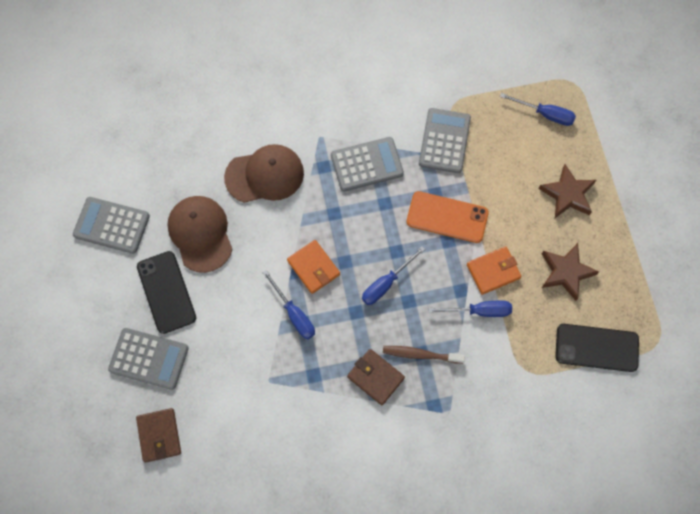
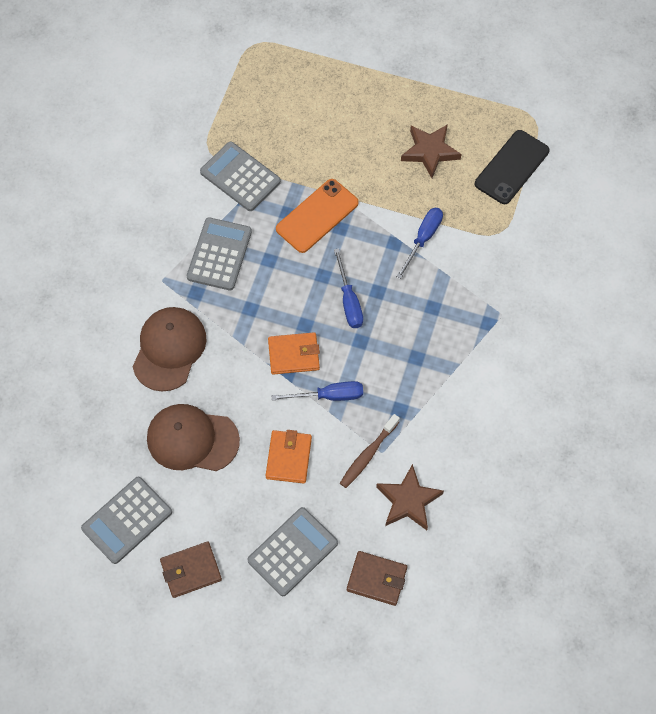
camera: 60 degrees left, 5 degrees down
black phone [137,251,196,334] -> none
brown wallet [347,349,405,405] -> brown wallet moved to [160,541,222,598]
brown toothbrush [383,346,465,364] -> brown toothbrush moved to [340,414,400,488]
orange wallet [467,246,521,295] -> orange wallet moved to [266,430,312,483]
blue screwdriver [500,93,576,126] -> none
brown star [539,164,596,218] -> brown star moved to [376,464,444,530]

